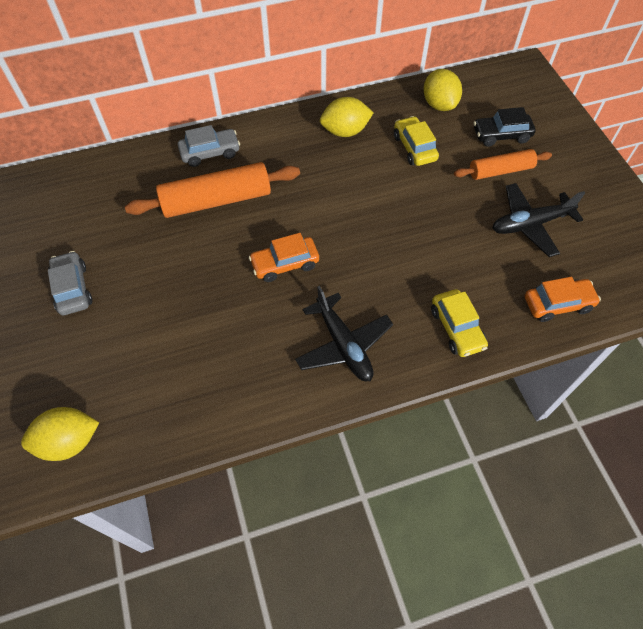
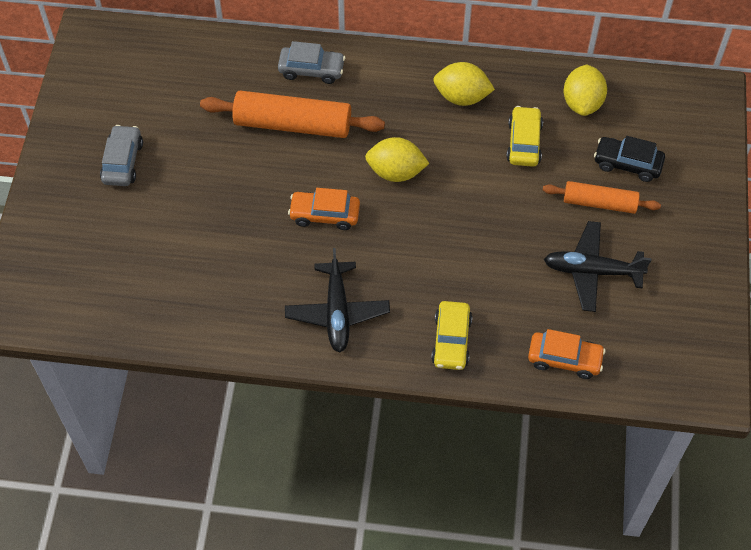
camera: 25 degrees right, 0 degrees up
yellow lemon [21,407,99,461] -> yellow lemon moved to [365,137,430,182]

